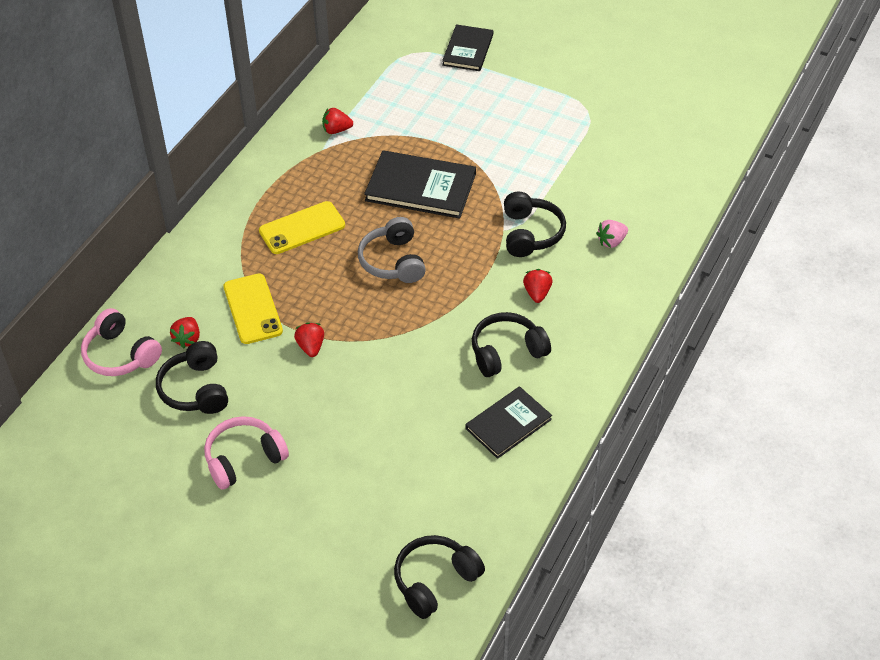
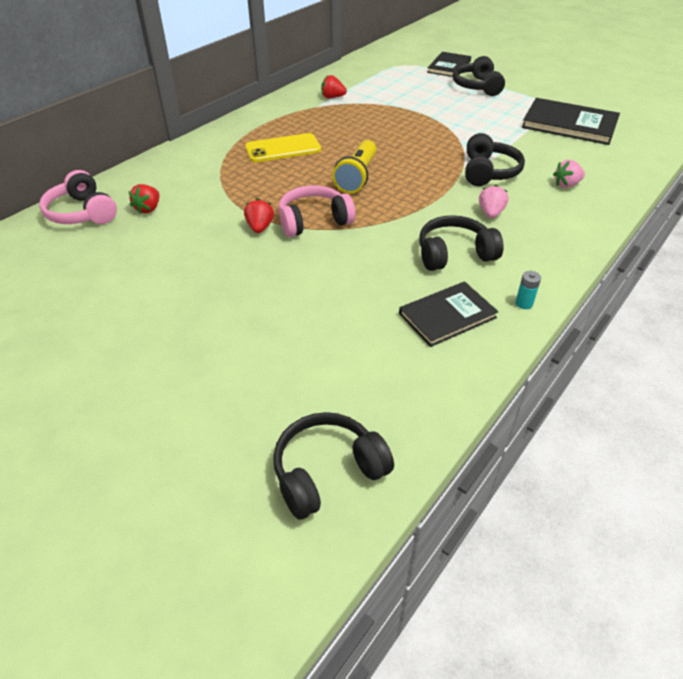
camera: 10 degrees right, 5 degrees down
black headphones [156,341,228,414] -> black headphones moved to [453,56,505,96]
pink headphones [204,416,289,490] -> pink headphones moved to [279,185,355,237]
yellow phone [223,273,283,344] -> none
grey headphones [358,217,426,283] -> yellow flashlight [332,140,376,193]
black book [364,150,476,219] -> black book moved to [522,98,620,145]
red strawberry [523,269,552,303] -> pink strawberry [479,184,508,218]
none -> turquoise battery [515,271,541,309]

